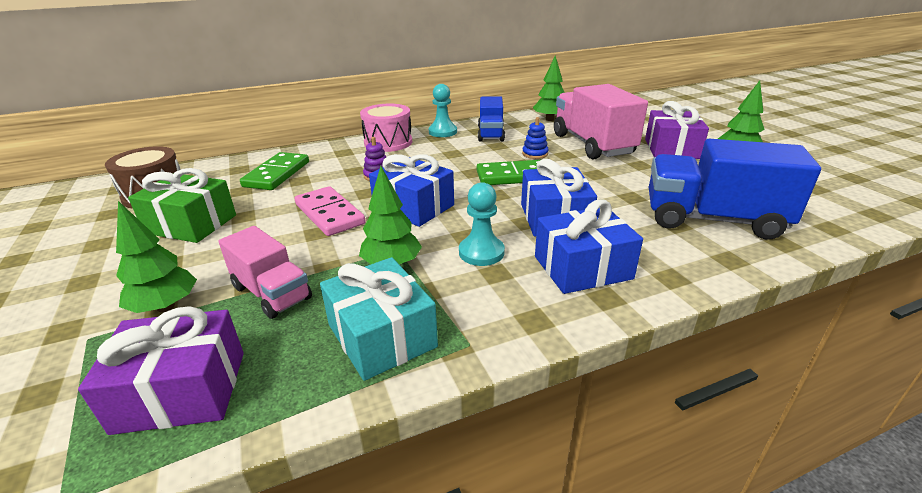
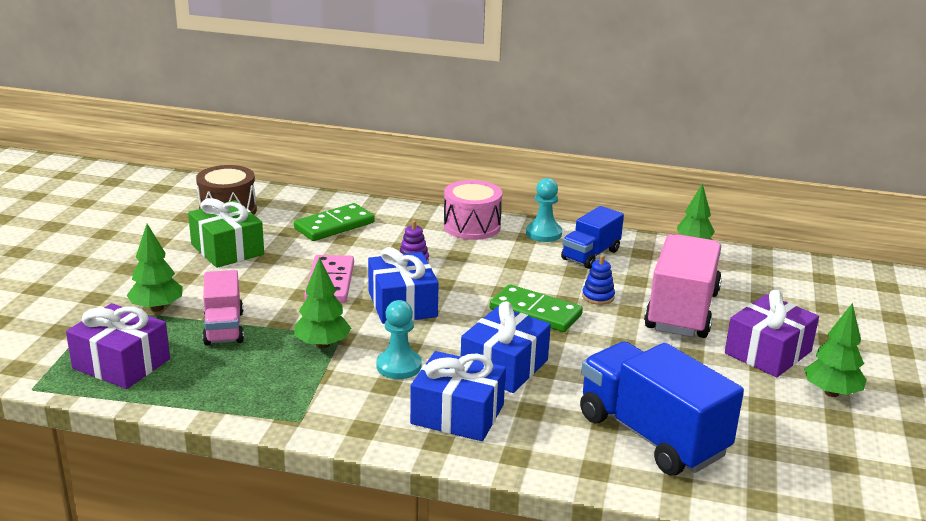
camera: 35 degrees right, 5 degrees down
turquoise gift [320,257,438,381] -> none

